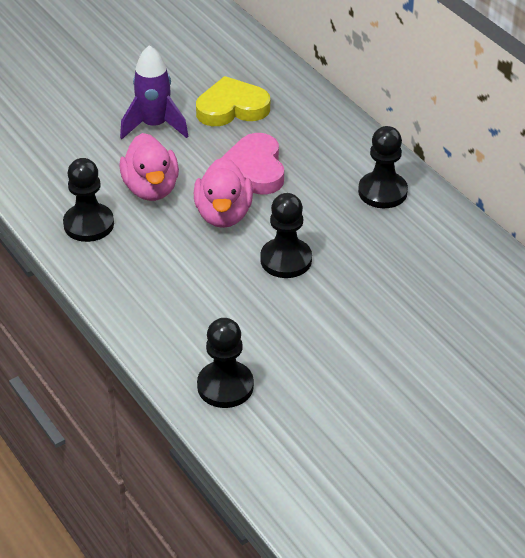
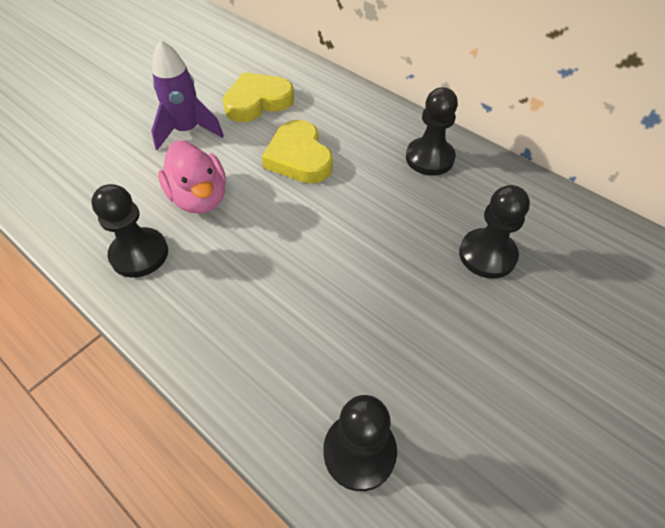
camera: 15 degrees left, 10 degrees up
pink duck [194,157,253,228] -> none
pink heart [221,133,284,195] -> yellow heart [262,120,333,183]
black pawn [260,193,312,278] -> black pawn moved to [459,185,530,279]

